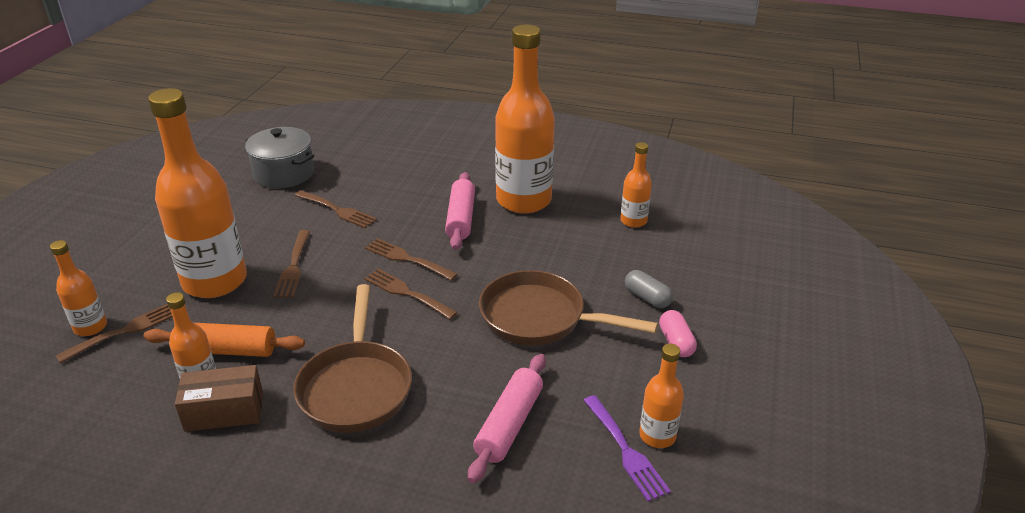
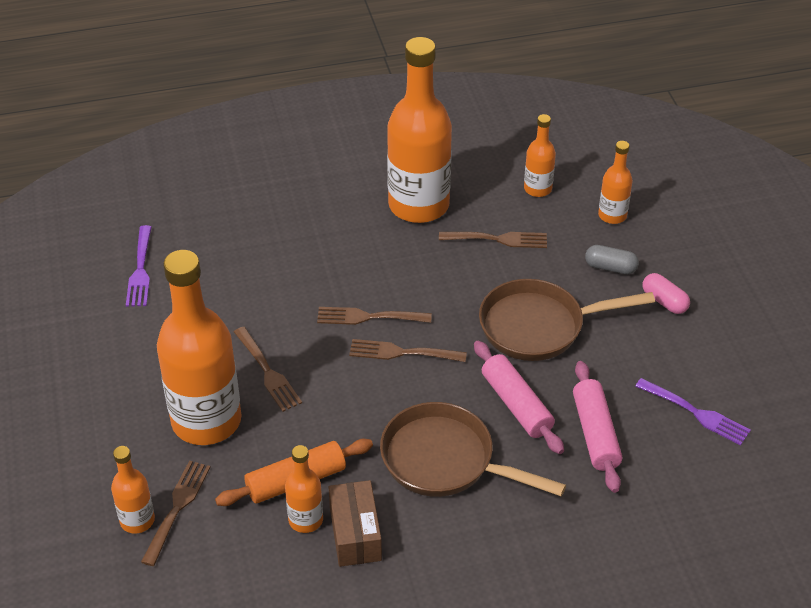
camera: 30 degrees left, 10 degrees up
brown box [175,365,263,432] -> brown box turned 60 degrees counterclockwise [329,480,382,567]
grey pot [245,127,314,189] -> purple fork [126,225,152,307]
brown pan [293,284,412,433] -> brown pan turned 150 degrees clockwise [380,402,566,497]
brown fork [295,190,377,228] -> brown fork moved to [439,232,547,248]
pink rolling pin [445,172,475,250] -> pink rolling pin moved to [474,341,564,454]
orange bottle [639,343,684,448] -> orange bottle moved to [598,141,633,224]

